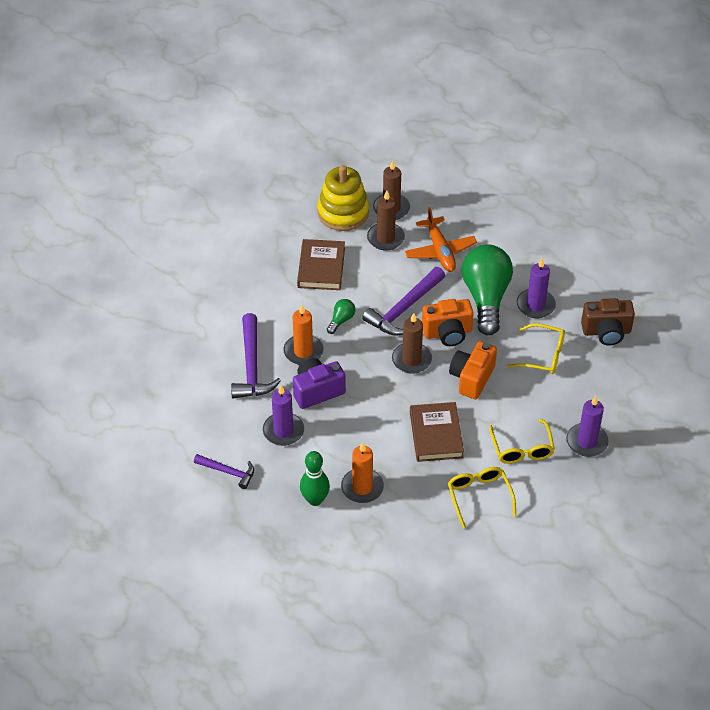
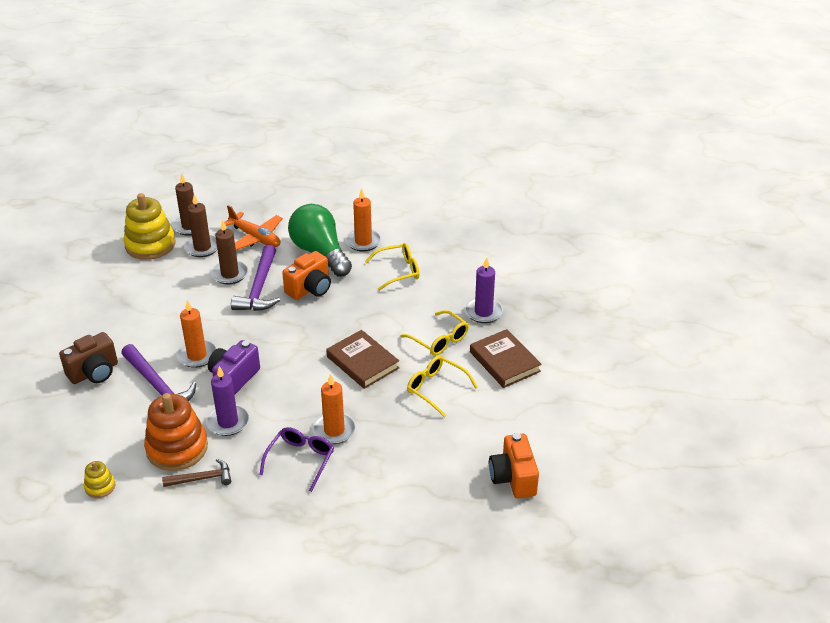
camera: 35 degrees left, 10 degrees down
purple hammer [194,454,254,489] -> brown hammer [162,459,231,487]
brown book [297,239,345,290] -> brown book moved to [470,329,542,388]
green bowling pin [300,451,330,506] -> purple glasses [259,427,334,492]
green light bulb [327,299,355,334] -> none
brown candle [392,313,432,374] -> brown candle moved to [211,220,248,284]
orange camera [449,341,497,399] -> orange camera moved to [489,433,539,498]
purple candle [517,258,556,318] -> orange candle [346,188,381,251]
brown camera [581,298,635,346] -> brown camera moved to [59,332,118,384]
none -> yellow stacking toy [84,461,116,498]
none -> orange stacking toy [144,393,208,471]

